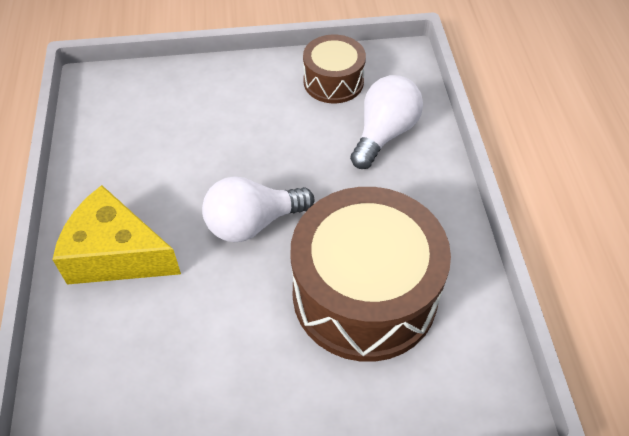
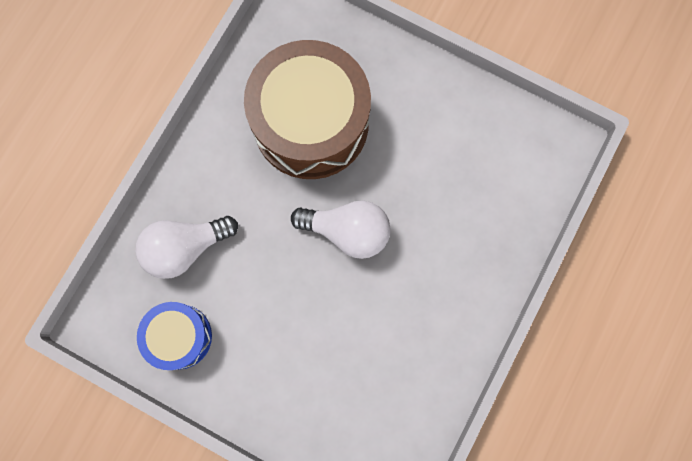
camera: 145 degrees left, 25 degrees up
yellow cheese [52,185,181,285] -> none
brown drum [303,35,366,103] -> blue drum [137,302,212,370]

